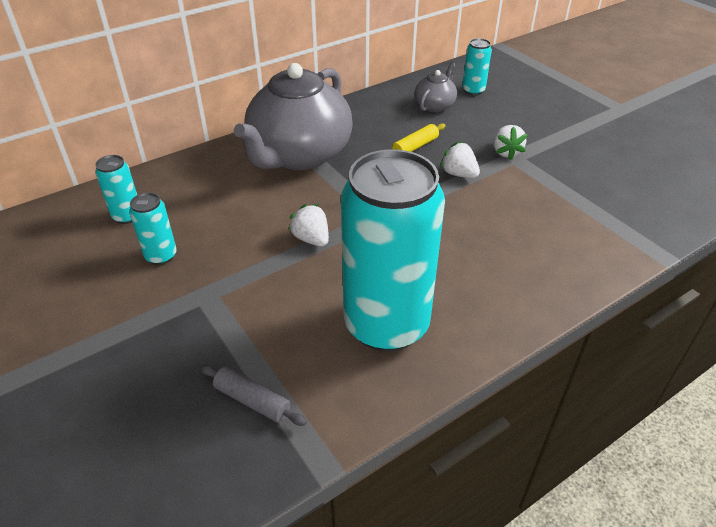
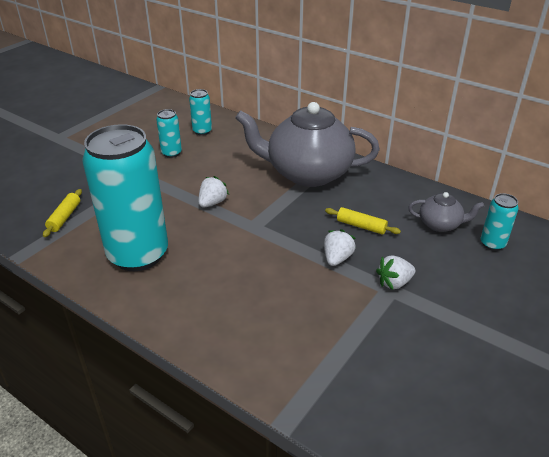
camera: 70 degrees right, 5 degrees down
grey rolling pin [200,364,307,426] -> yellow rolling pin [43,189,82,237]

